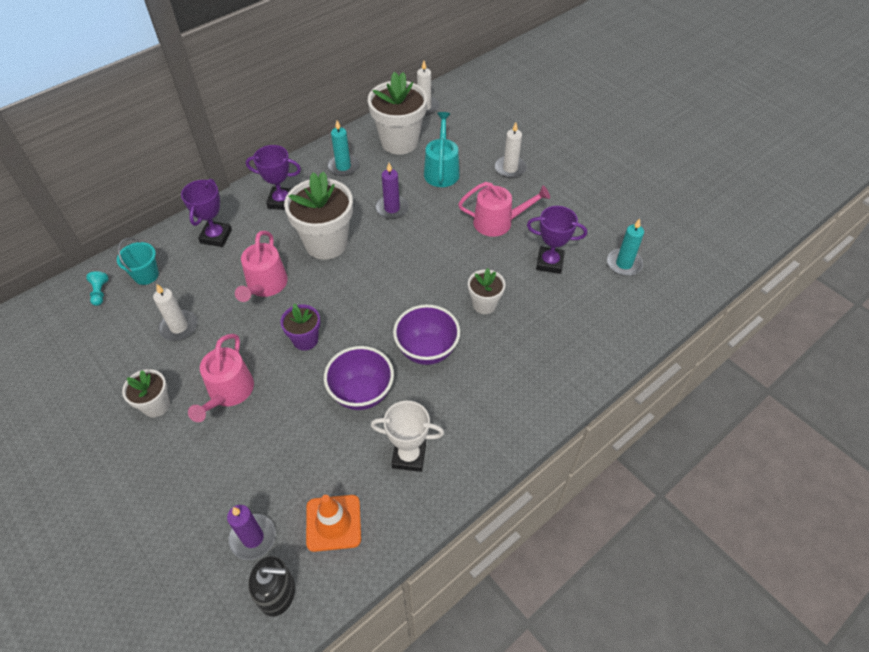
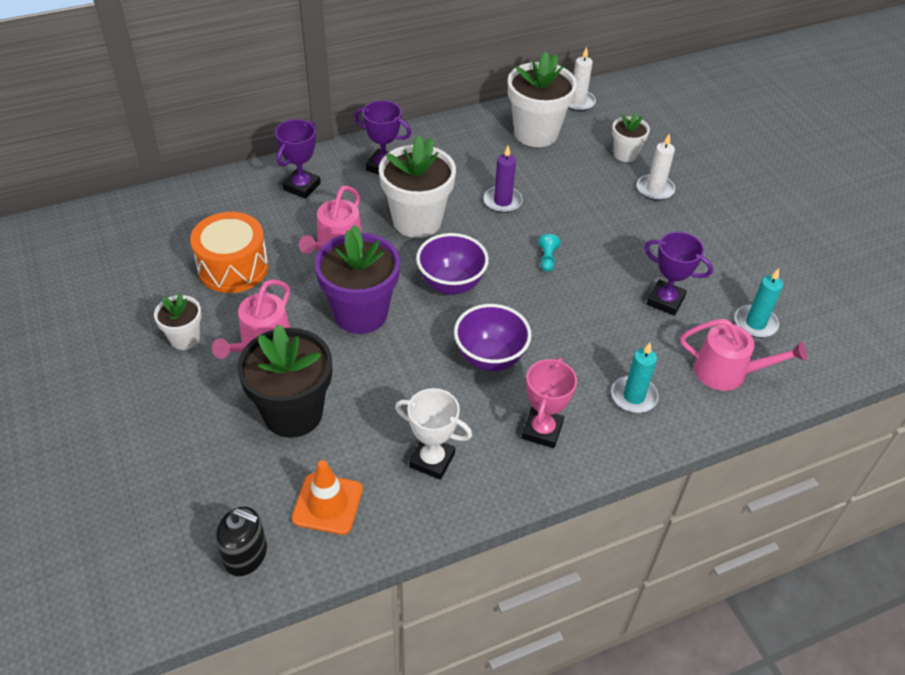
camera: 15 degrees right, 5 degrees down
turquoise pawn [86,271,108,306] -> turquoise pawn moved to [538,234,560,272]
turquoise bucket [117,238,159,285] -> none
white candle [153,284,197,341] -> orange drum [190,212,268,293]
purple candle [227,505,276,560] -> none
purple flower pot [280,304,320,351] -> purple flower pot [315,225,400,334], size x1.88
purple bowl [324,346,394,410] -> purple bowl moved to [416,233,489,295]
turquoise candle [327,121,359,176] -> turquoise candle moved to [611,343,659,413]
turquoise watering can [424,112,460,187] -> none
pink watering can [458,182,550,237] -> pink watering can moved to [680,319,807,391]
white flower pot [468,268,505,314] -> white flower pot moved to [612,112,650,162]
none -> black flower pot [237,324,332,438]
none -> pink trophy [522,357,577,448]

